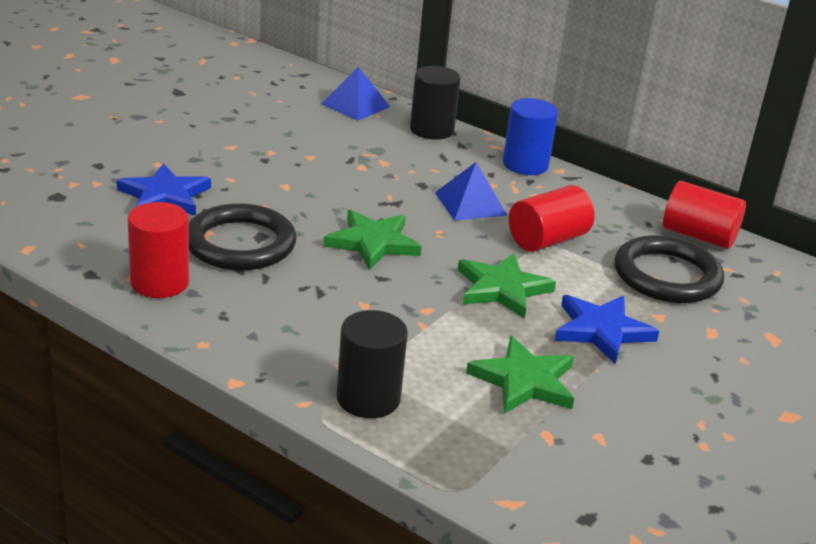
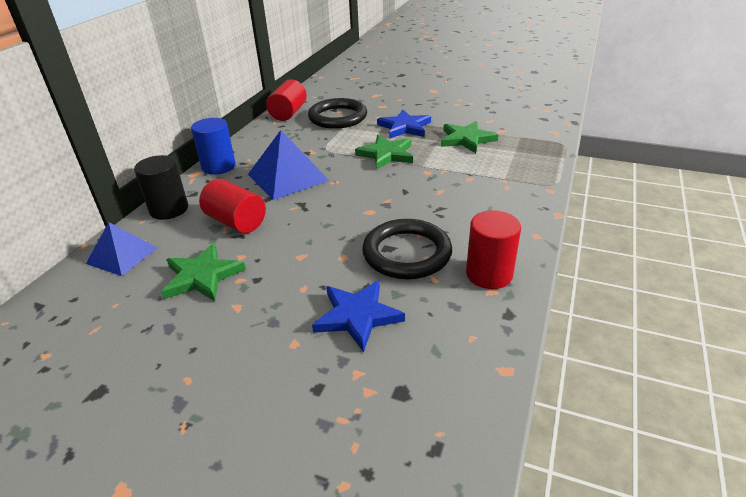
camera: 100 degrees left, 5 degrees up
green star [324,210,421,270] -> green star moved to [161,243,246,301]
black cylinder [336,310,408,418] -> none
blue pyramid [435,162,507,221] -> blue pyramid [248,130,329,200], size x1.53
red cylinder [509,185,595,252] -> red cylinder moved to [199,179,266,233]

